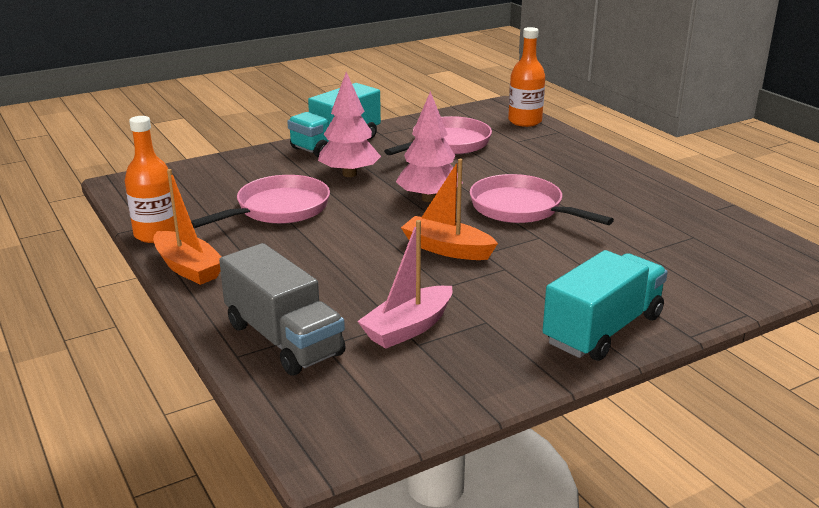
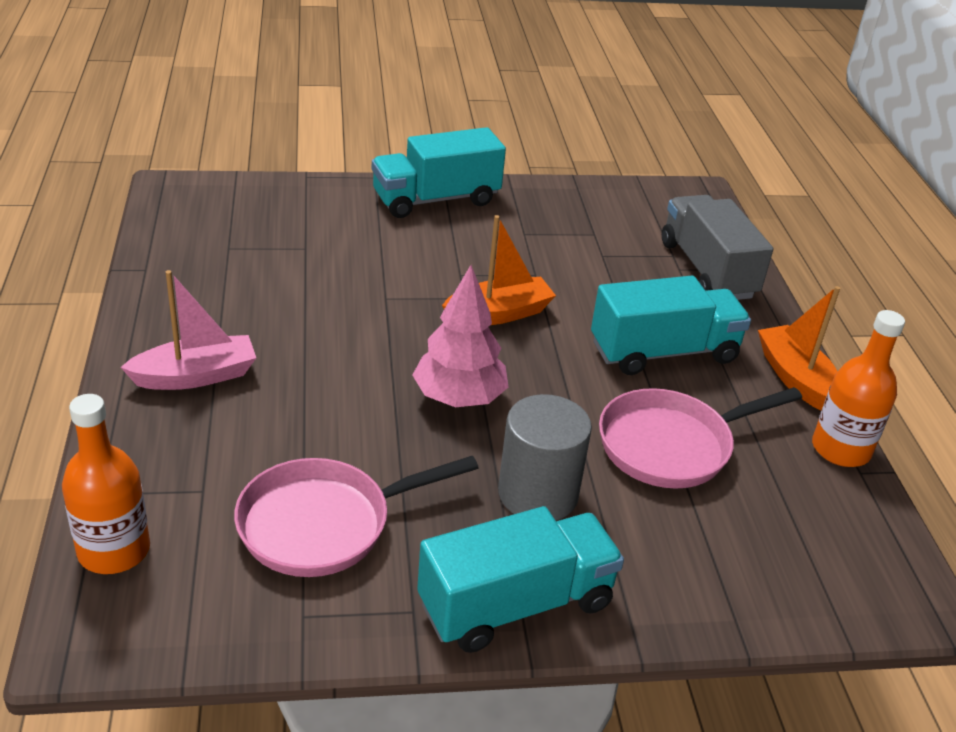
camera: 160 degrees left, 10 degrees up
pink tree [318,72,381,177] -> grey cylinder [498,394,592,520]
pink boat [357,220,453,349] -> pink boat moved to [121,270,256,390]
orange boat [401,159,498,260] -> orange boat turned 75 degrees counterclockwise [442,215,556,325]
pink pan [470,174,614,225] -> none
none -> turquoise truck [591,276,751,375]

